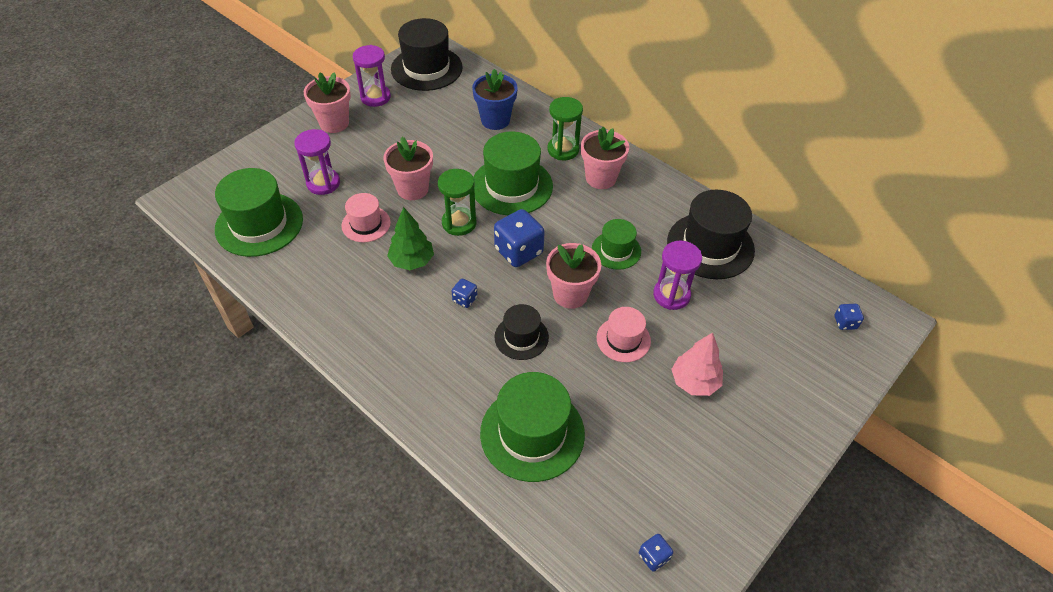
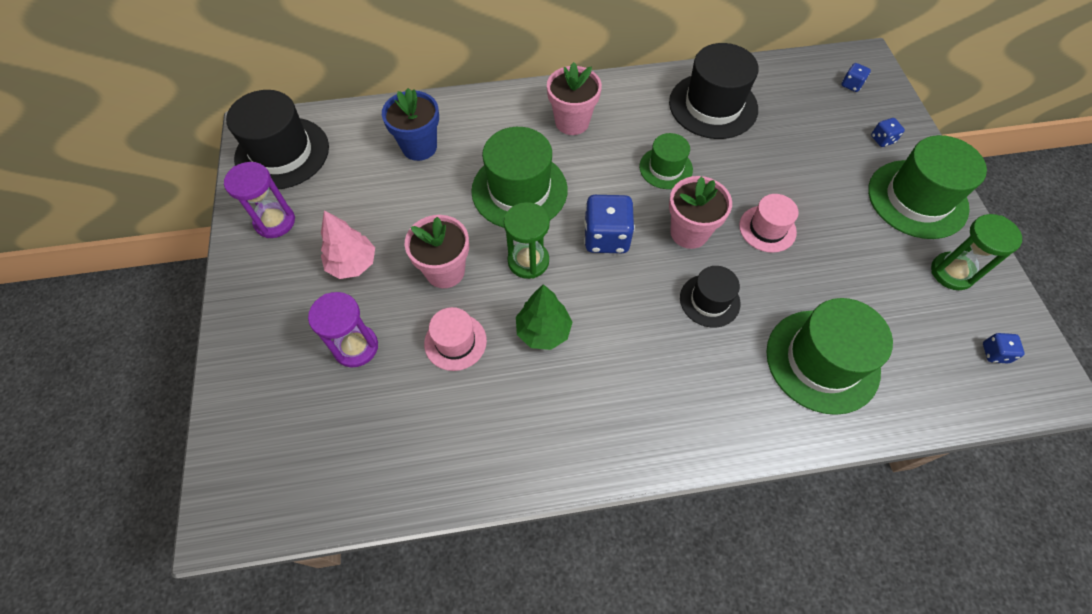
camera: 50 degrees left, 10 degrees up
green hat [215,168,303,257] -> green hat moved to [868,135,987,239]
pink flower pot [304,72,351,133] -> none
blue dice [452,279,477,308] -> blue dice moved to [871,118,905,147]
green hourglass [547,97,583,160] -> green hourglass moved to [931,214,1022,290]
purple hourglass [653,241,702,310] -> none
pink tree [671,332,723,396] -> pink tree moved to [321,210,375,279]

